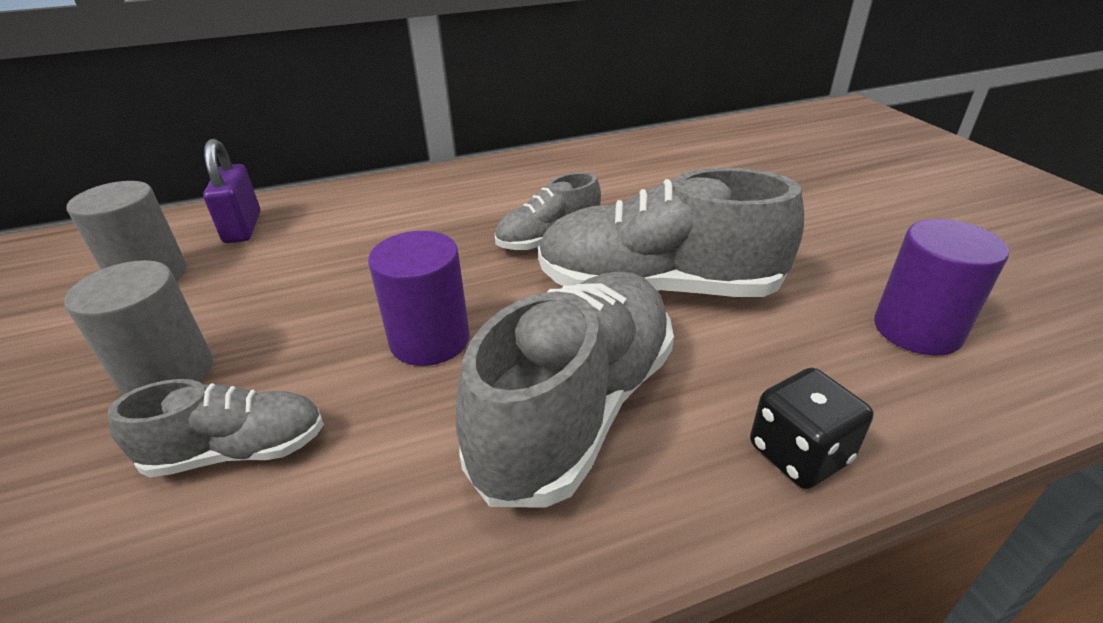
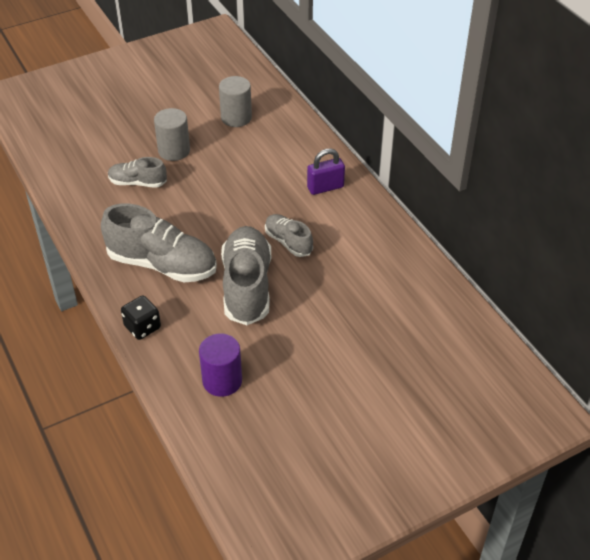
camera: 80 degrees right, 10 degrees up
grey shoe [108,379,324,477] -> grey shoe turned 120 degrees clockwise [108,157,167,188]
purple padlock [203,139,260,243] -> purple padlock moved to [307,148,345,195]
purple cylinder [368,231,470,366] -> none

